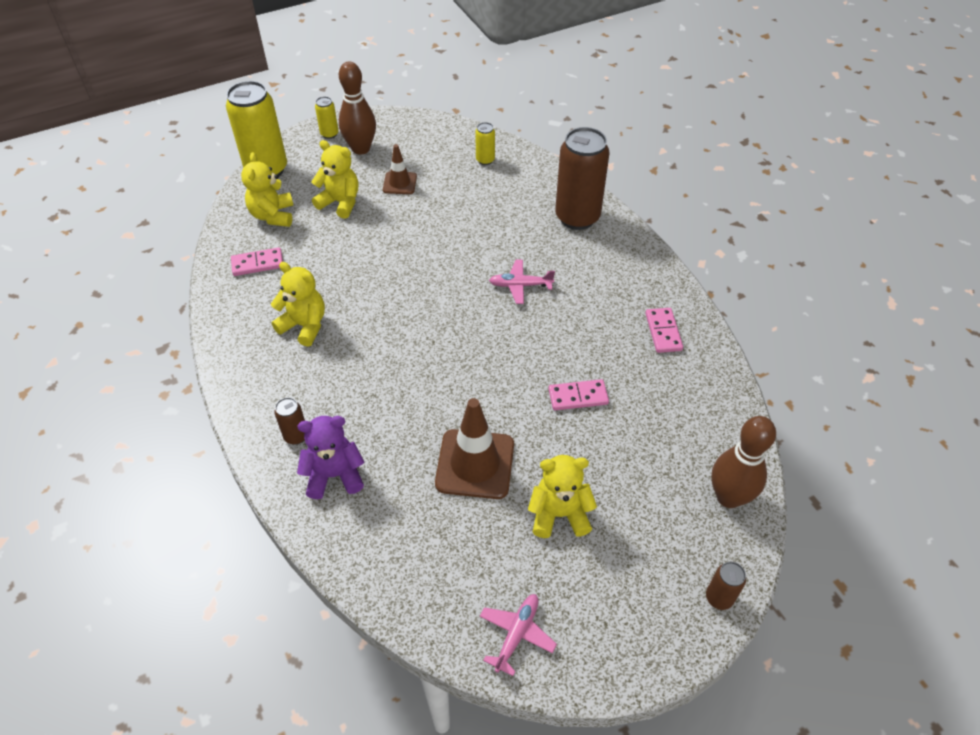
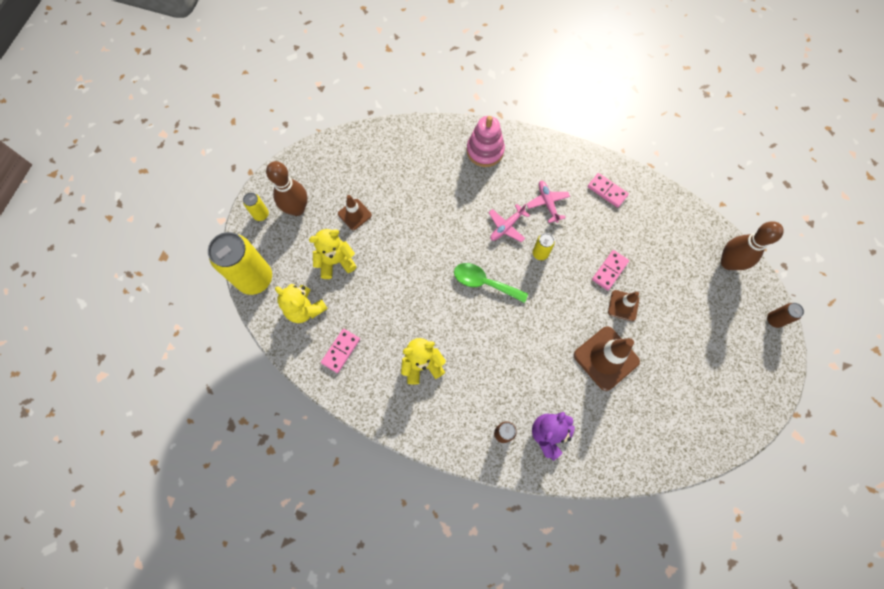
camera: 45 degrees left, 20 degrees up
yellow can [475,122,495,165] -> yellow can moved to [533,233,555,260]
pink plane [480,594,557,676] -> pink plane moved to [527,181,570,223]
yellow teddy bear [528,455,597,538] -> none
brown can [555,127,610,230] -> pink stacking toy [467,116,505,167]
none -> green spoon [454,263,528,303]
none -> brown traffic cone [608,290,639,321]

